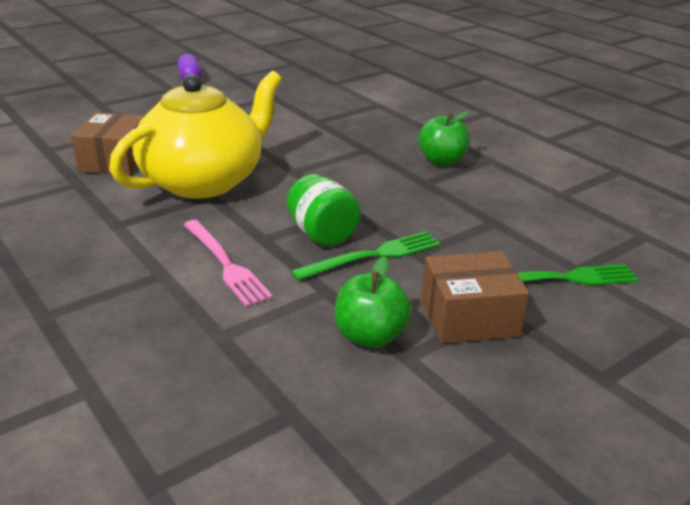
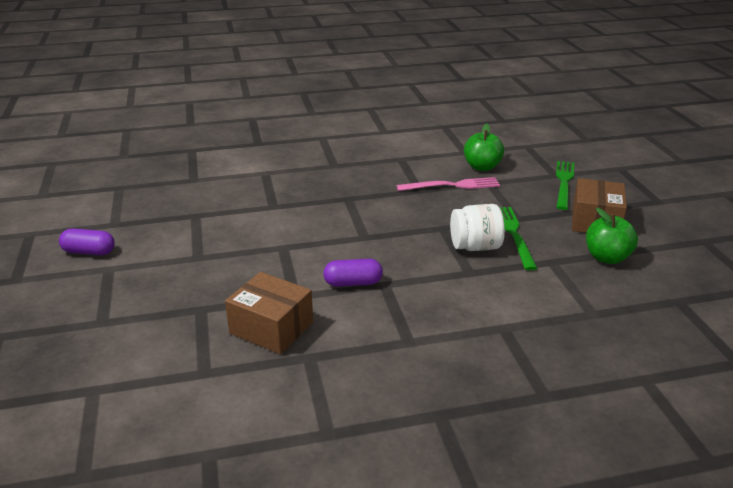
camera: 65 degrees left, 0 degrees up
yellow teapot [109,71,282,199] -> purple capsule [323,259,383,287]
pink fork [183,220,273,307] -> pink fork moved to [396,177,500,191]
green jar [287,174,361,246] -> white jar [450,204,505,251]
green apple [418,111,471,166] -> green apple moved to [464,124,504,171]

